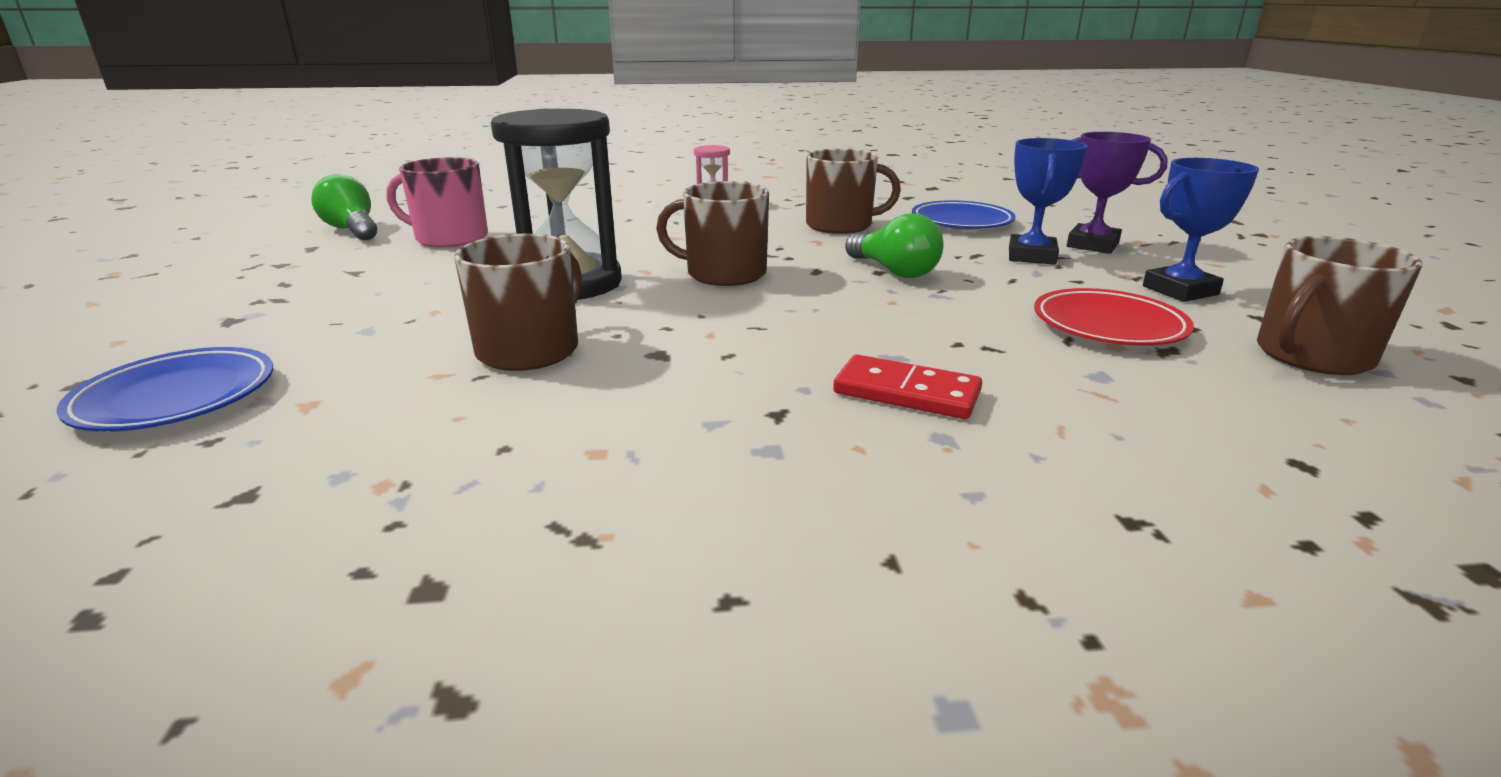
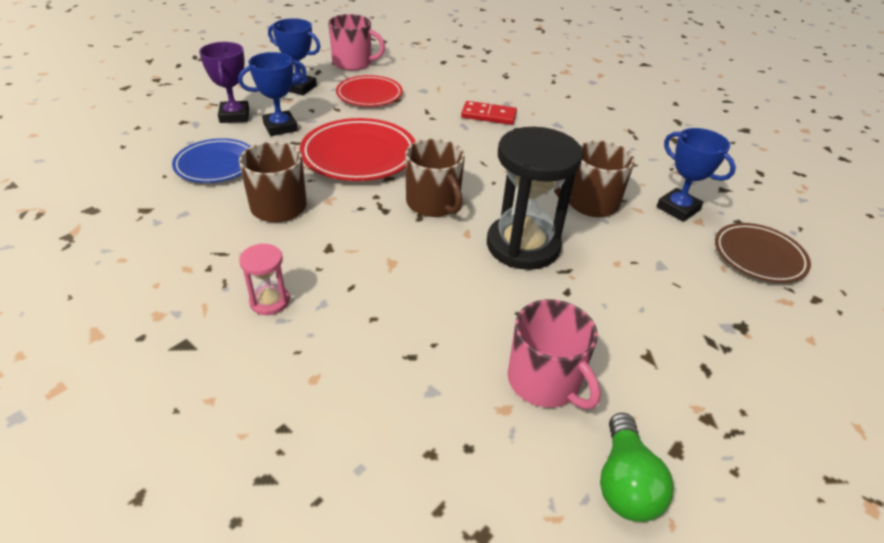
camera: 135 degrees left, 15 degrees up
blue plate [57,347,273,432] -> brown plate [715,223,811,283]
red domino [833,354,982,419] -> red domino turned 60 degrees counterclockwise [461,101,517,125]
green light bulb [845,213,943,278] -> red plate [300,118,416,181]
brown mug [1257,236,1422,375] -> pink mug [328,14,385,70]
none -> blue trophy [657,128,736,222]

